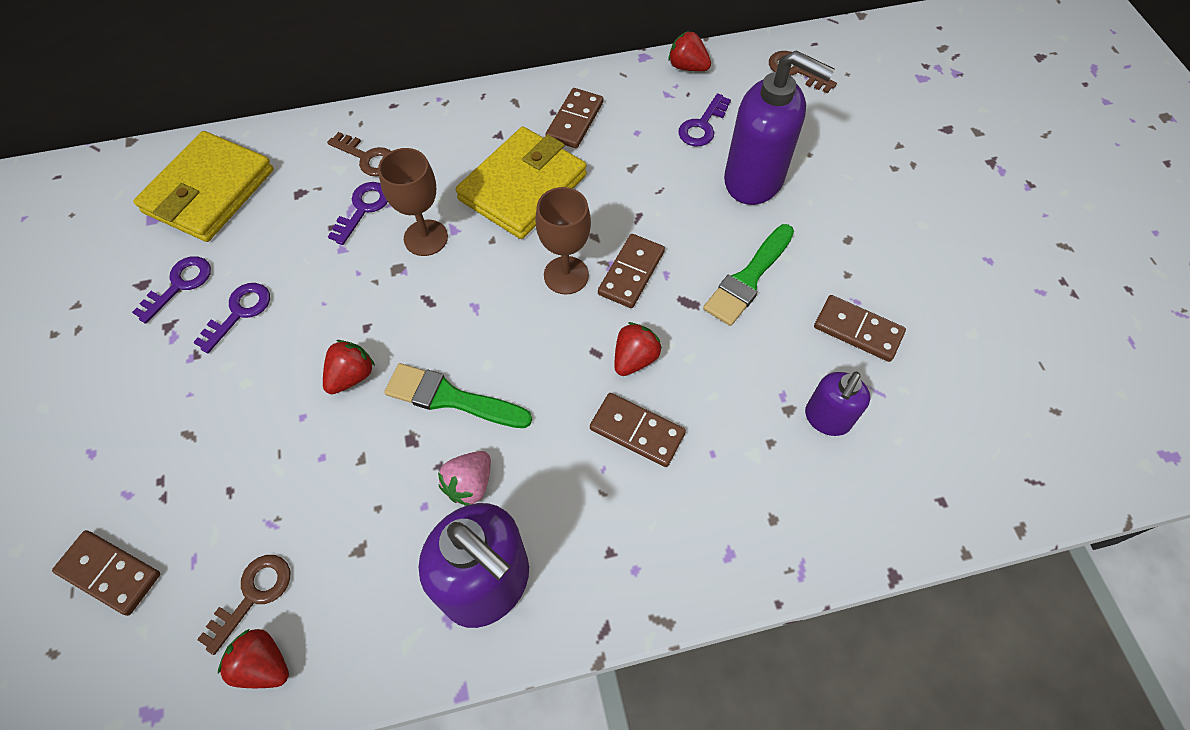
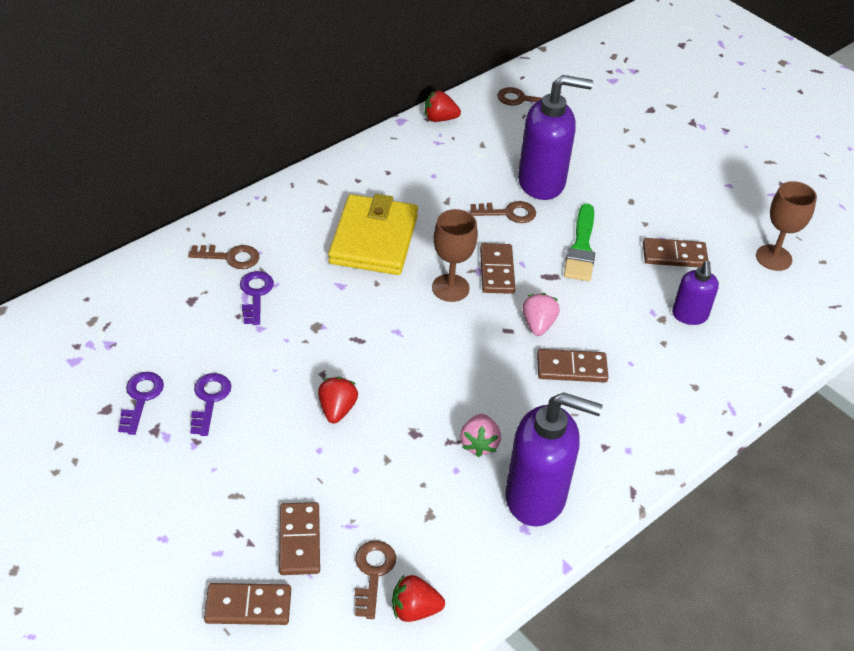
camera: 30 degrees left, 15 degrees down
yellow wallet [134,131,274,242] -> none
brown goblet [378,148,448,256] -> brown goblet moved to [756,181,817,271]
green brush [384,363,532,428] -> none
brown domino [545,88,603,148] -> brown domino moved to [279,502,320,575]
red strawberry [615,322,662,376] -> pink strawberry [523,293,560,336]
purple key [678,93,731,146] -> none
none -> brown key [470,201,536,223]

